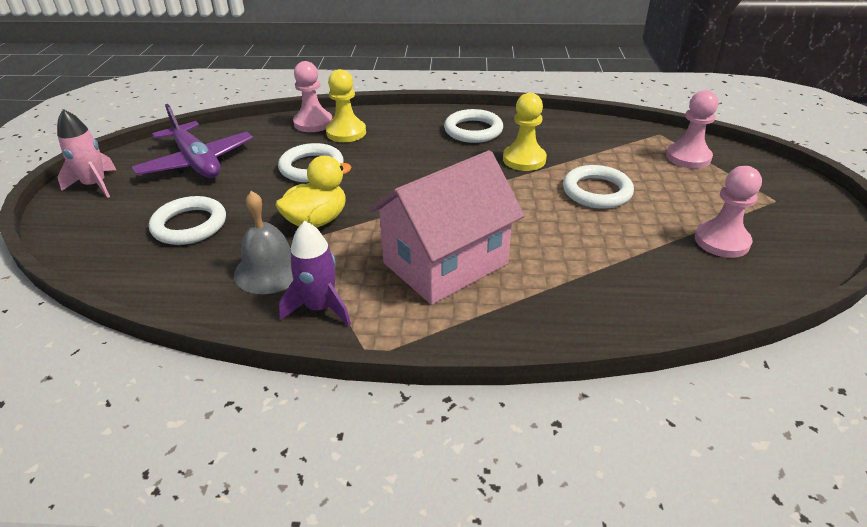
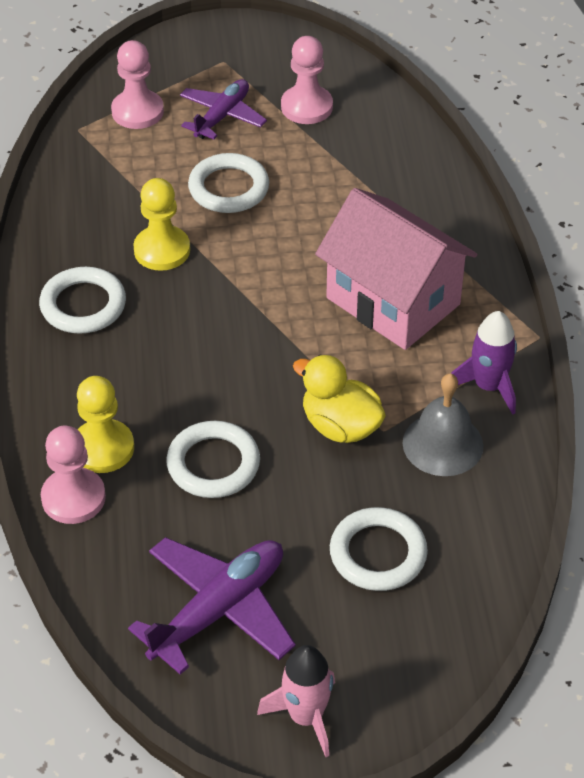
camera: 100 degrees left, 10 degrees up
none -> purple plane [180,79,267,139]

